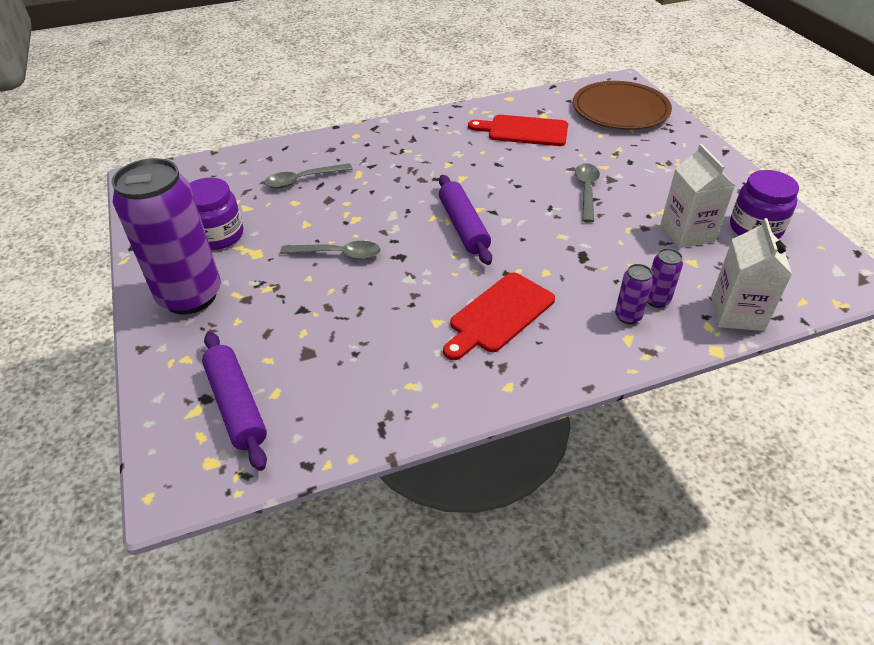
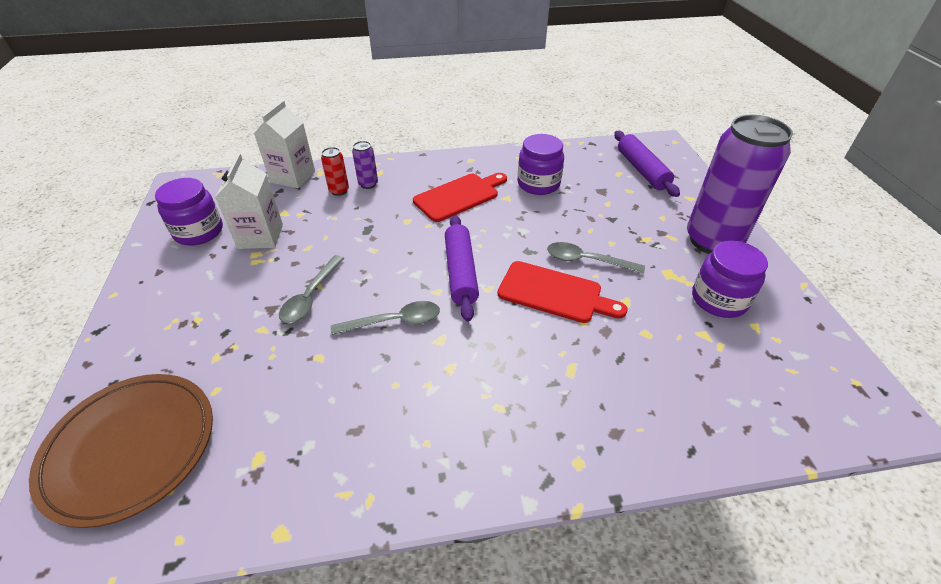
camera: 170 degrees left, 0 degrees up
grey spoon [264,163,352,188] -> grey spoon moved to [331,301,440,335]
red cutting board [468,115,568,146] -> red cutting board moved to [497,261,627,323]
purple can [647,248,683,308] -> red can [321,147,349,196]
none -> purple jar [517,134,564,195]

